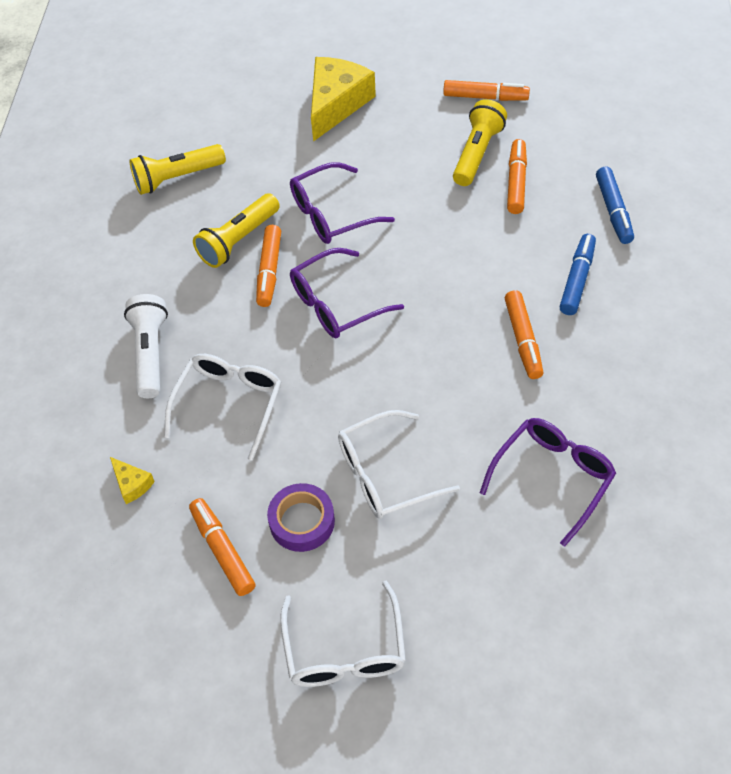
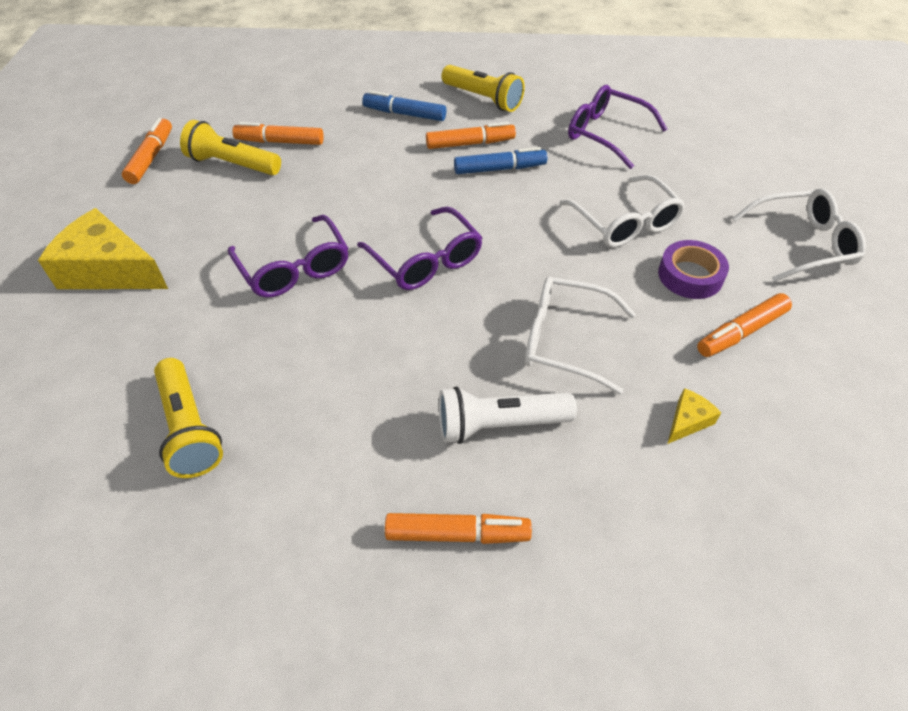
camera: 95 degrees left, 5 degrees down
yellow flashlight [193,193,280,268] -> yellow flashlight moved to [441,65,525,112]
orange marker [256,225,281,307] -> orange marker moved to [385,513,532,544]
blue marker [596,167,634,244] -> blue marker moved to [454,147,547,174]

